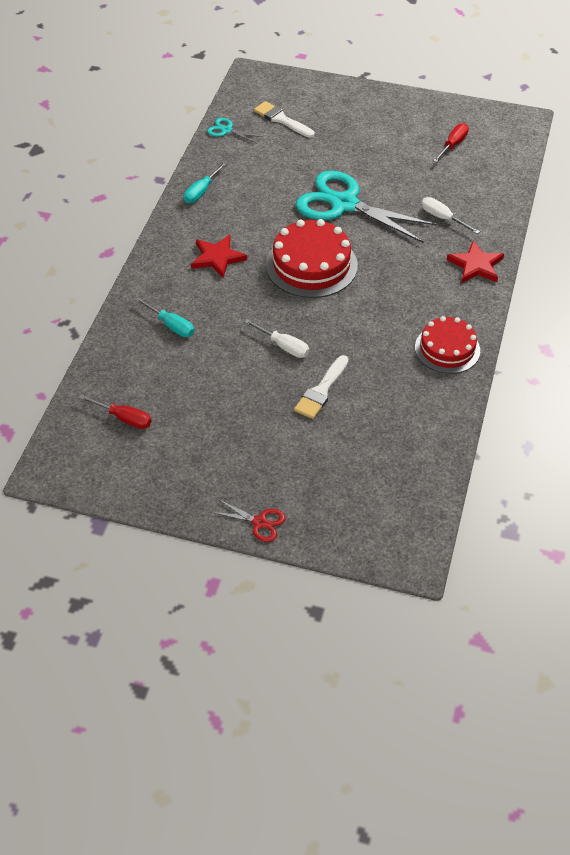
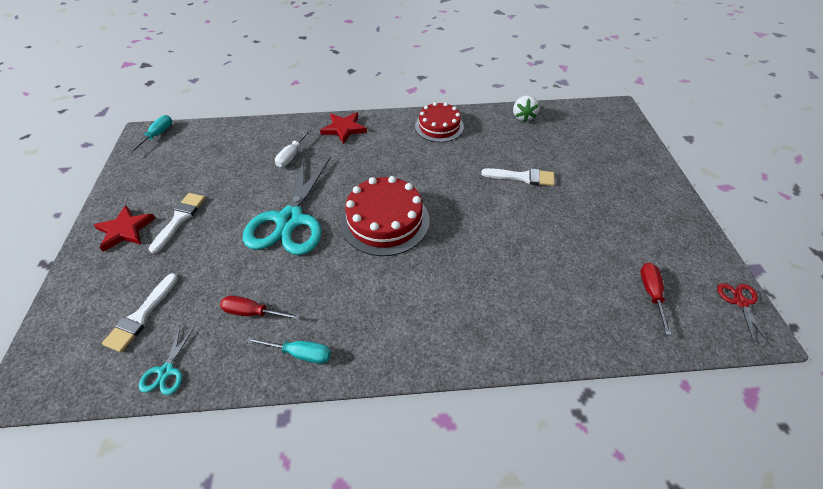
camera: 110 degrees left, 0 degrees up
turquoise screwdriver [135,297,194,337] -> turquoise screwdriver moved to [128,115,172,154]
red star [191,235,247,278] -> red star moved to [94,205,156,252]
red scissors [211,499,286,542] -> red scissors moved to [717,283,771,345]
white screwdriver [244,319,309,358] -> none
red screwdriver [433,123,469,162] -> red screwdriver moved to [220,296,300,320]
none -> white brush [149,193,205,254]
none -> white strawberry [513,95,539,122]

